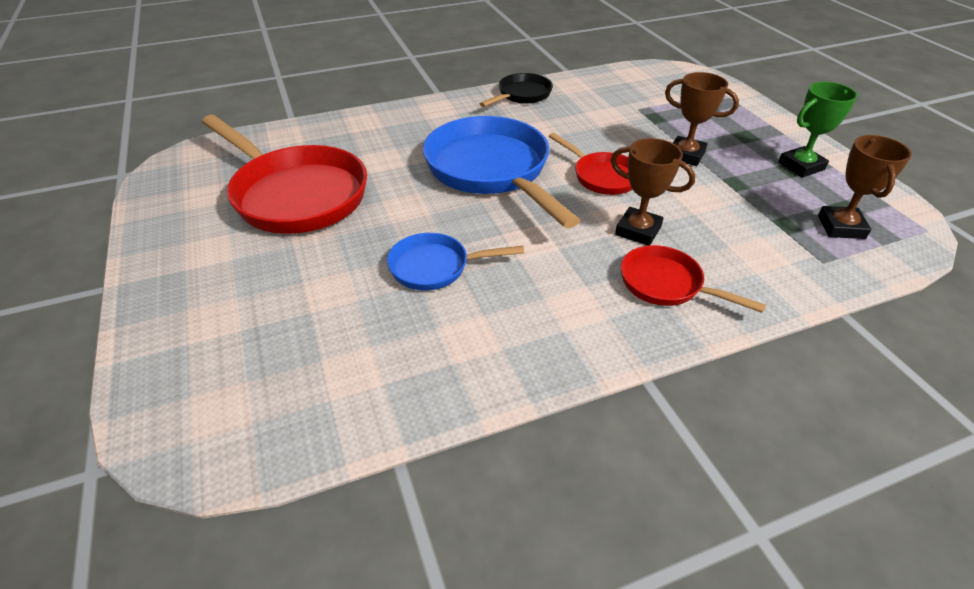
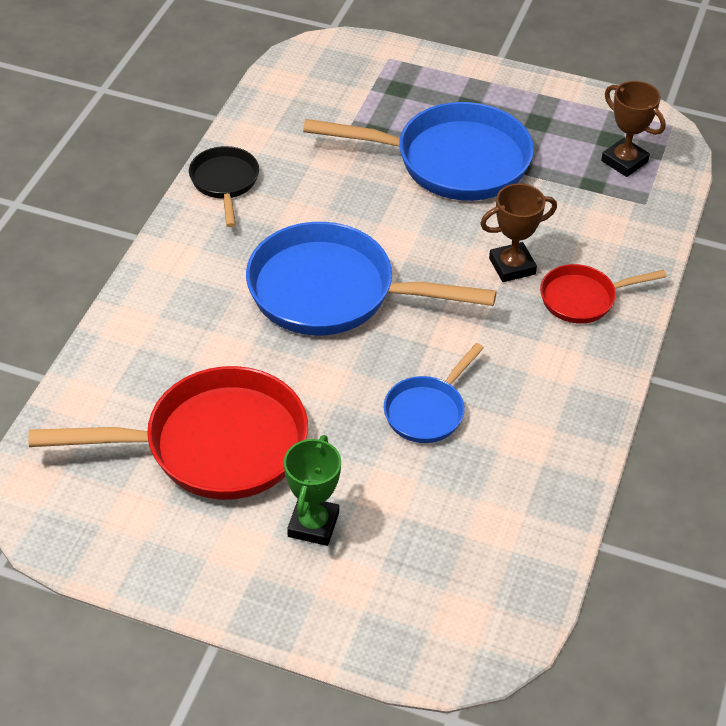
camera: 50 degrees left, 5 degrees up
red pan [549,133,633,195] -> none
brown trophy [665,72,739,166] -> blue pan [303,102,534,201]
green trophy [778,82,858,177] -> green trophy moved to [284,435,341,546]

